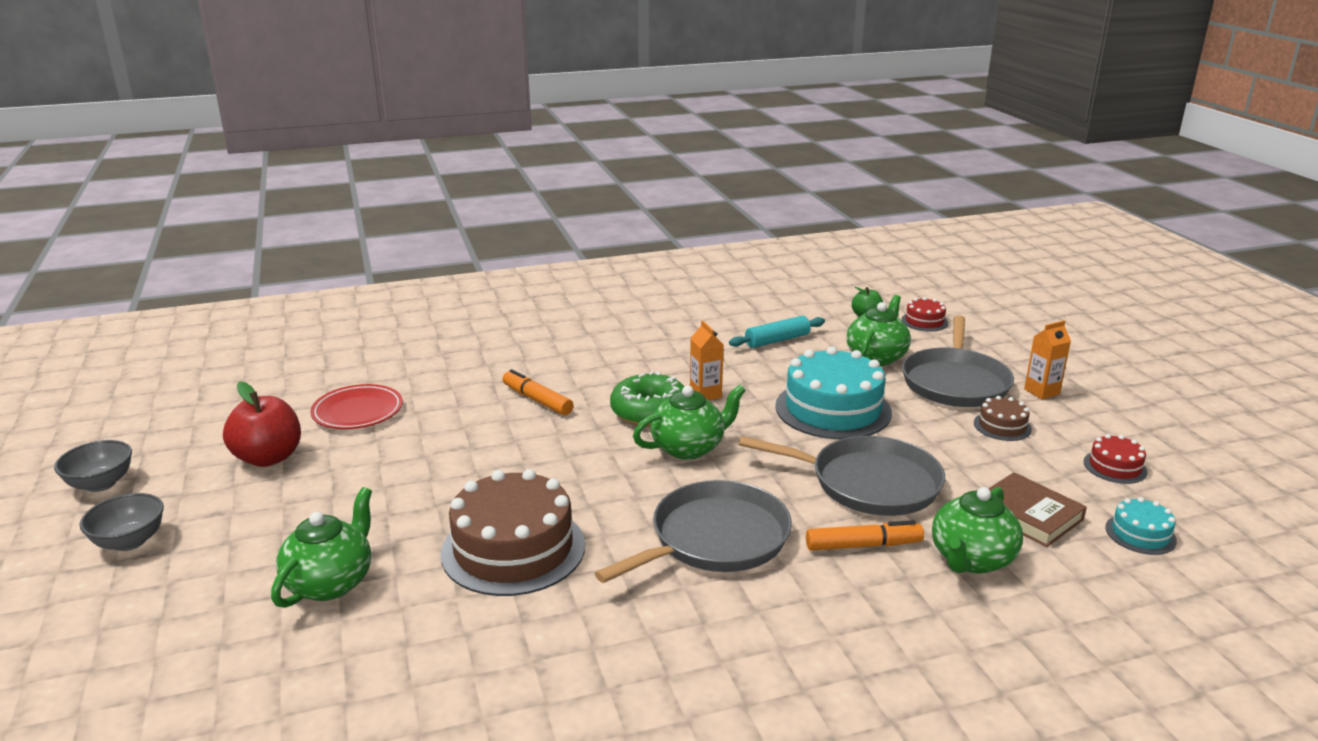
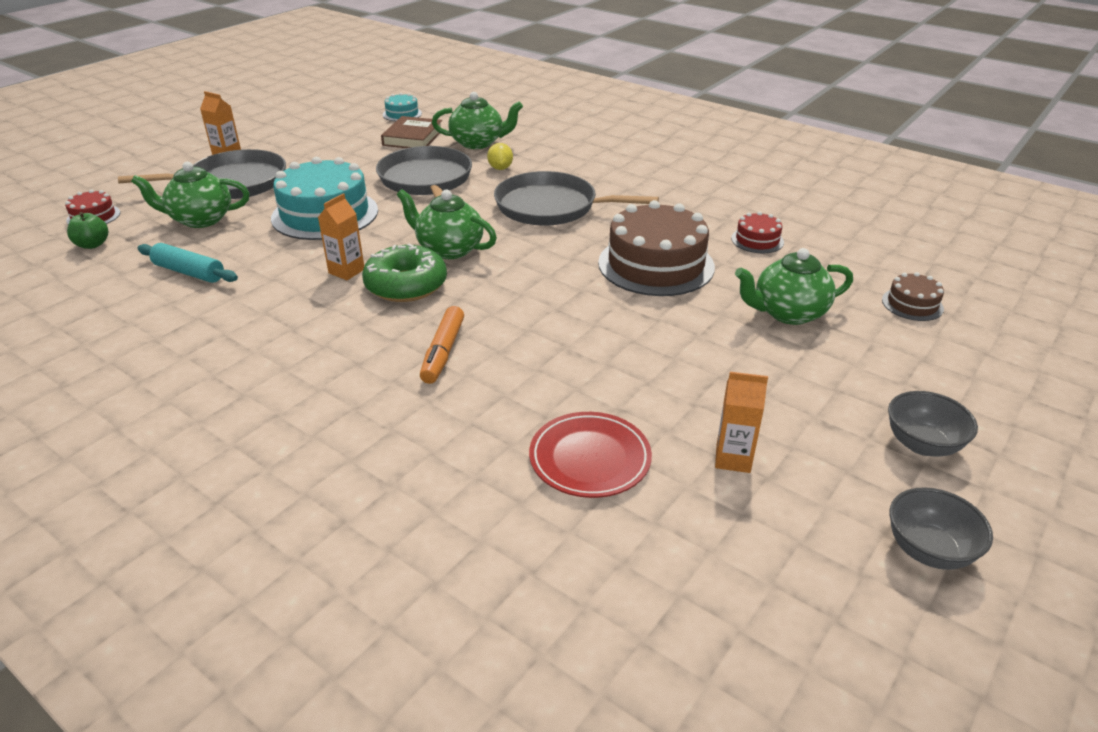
camera: 125 degrees left, 10 degrees up
red apple [223,381,301,467] -> orange carton [715,372,768,473]
orange marker [806,520,924,551] -> yellow lemon [487,143,513,170]
brown cake [974,396,1032,441] -> brown cake moved to [882,272,944,321]
red cake [1083,434,1147,484] -> red cake moved to [731,212,784,253]

